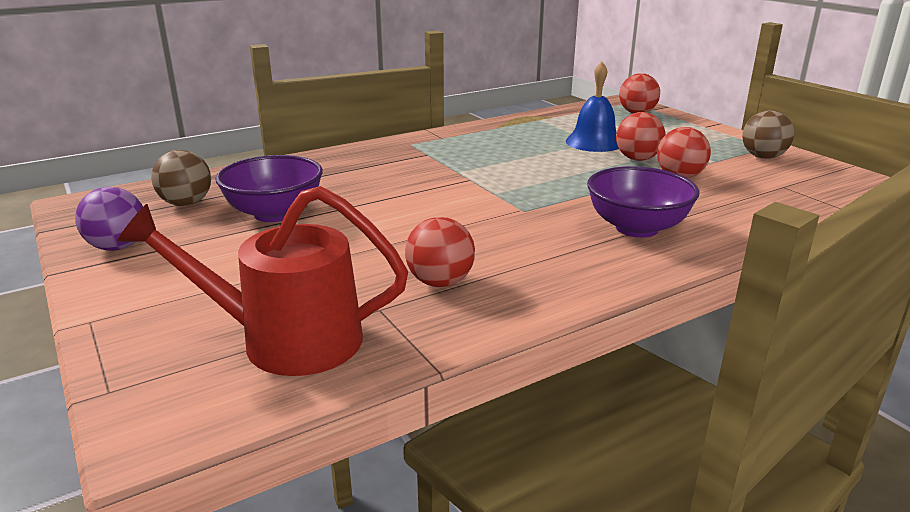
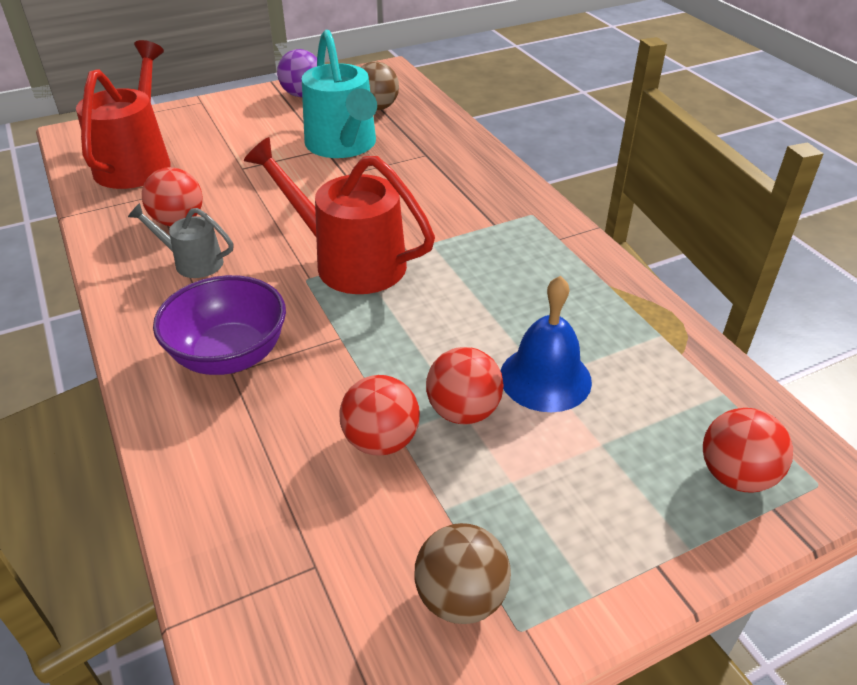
camera: 95 degrees right, 15 degrees up
purple bowl [215,155,323,222] -> turquoise watering can [302,30,377,158]
none -> grey watering can [128,203,233,278]
none -> red watering can [244,137,435,294]

